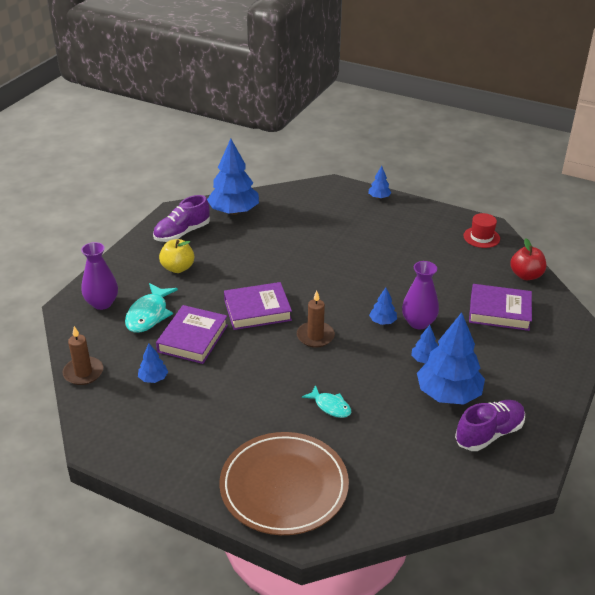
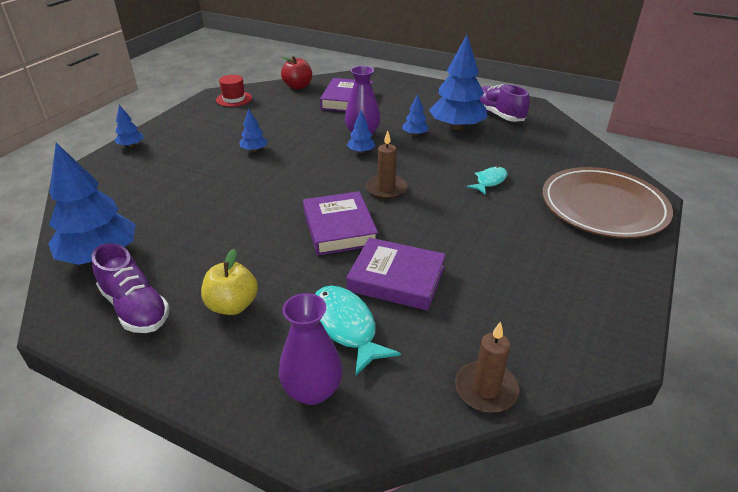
camera: 90 degrees left, 0 degrees up
turquoise fish [125,283,178,333] -> turquoise fish turned 135 degrees counterclockwise [315,286,401,376]
blue tree [138,344,168,383] -> blue tree moved to [239,108,268,152]

